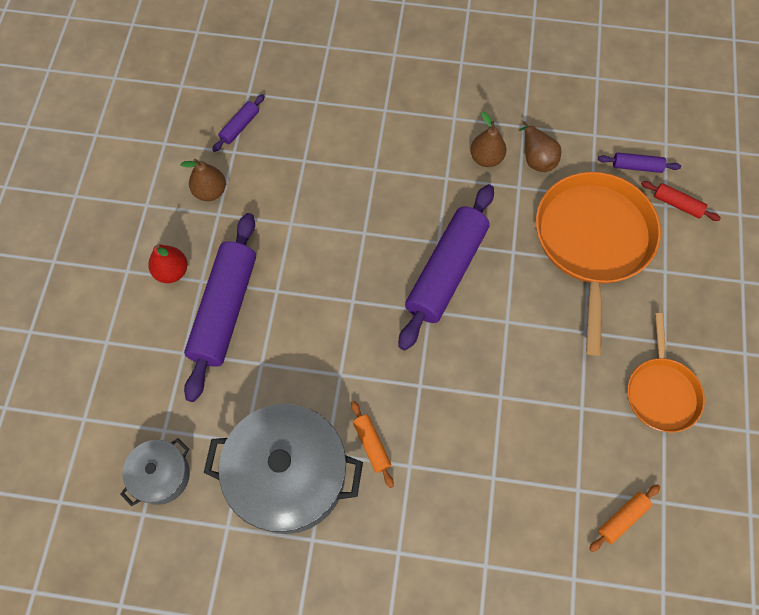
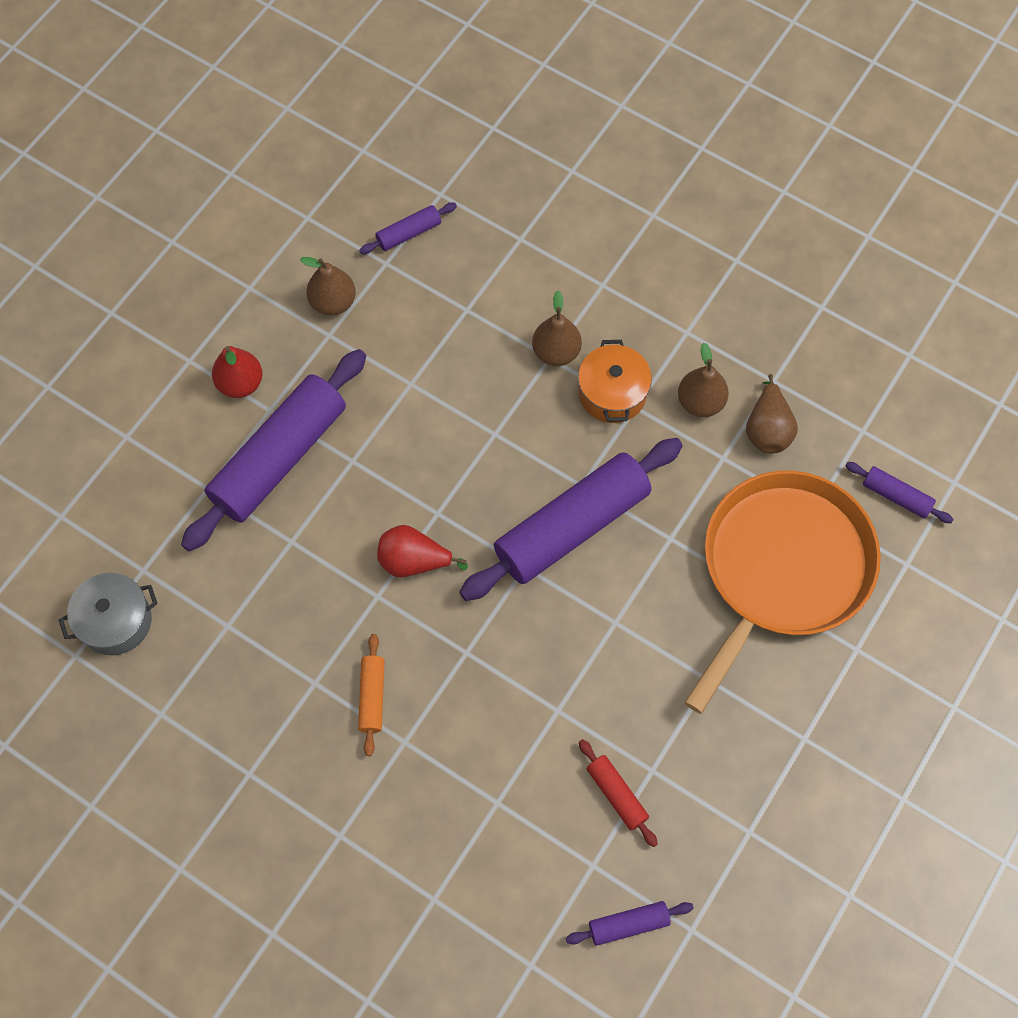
camera: 25 degrees right, 0 degrees up
grey pot [204,404,363,534] -> none
orange rolling pin [589,484,660,552] -> purple rolling pin [566,901,694,946]
orange pan [627,313,705,433] -> none
red rolling pin [641,181,721,221] -> red rolling pin moved to [579,739,658,847]
none -> red pear [377,525,468,577]
none -> brown pear [532,291,582,366]
none -> orange pot [578,340,652,423]

